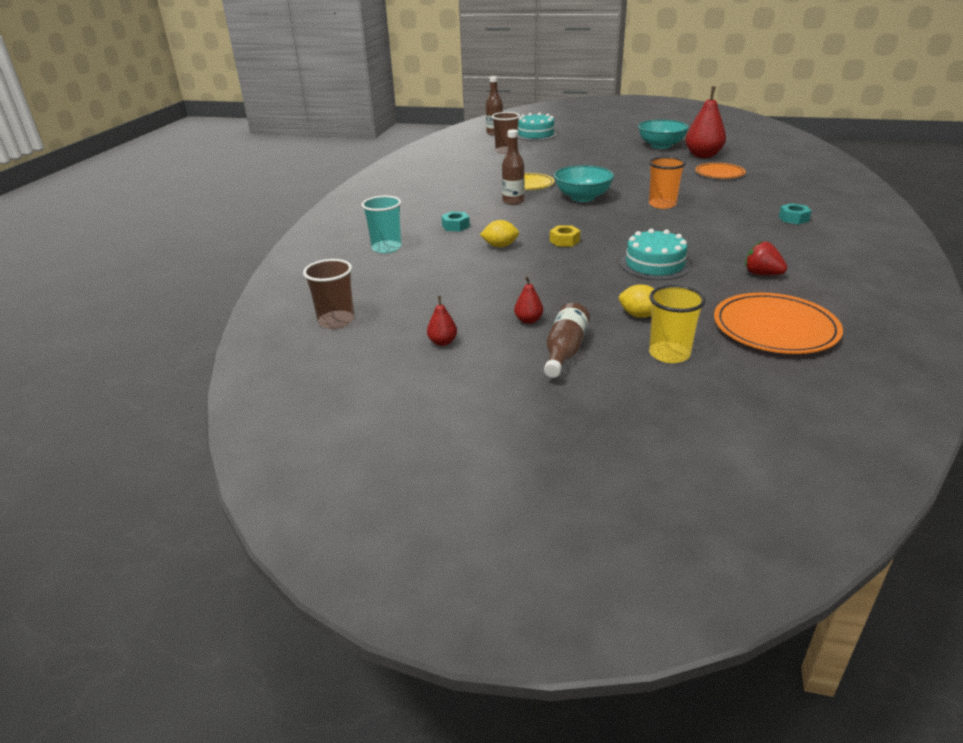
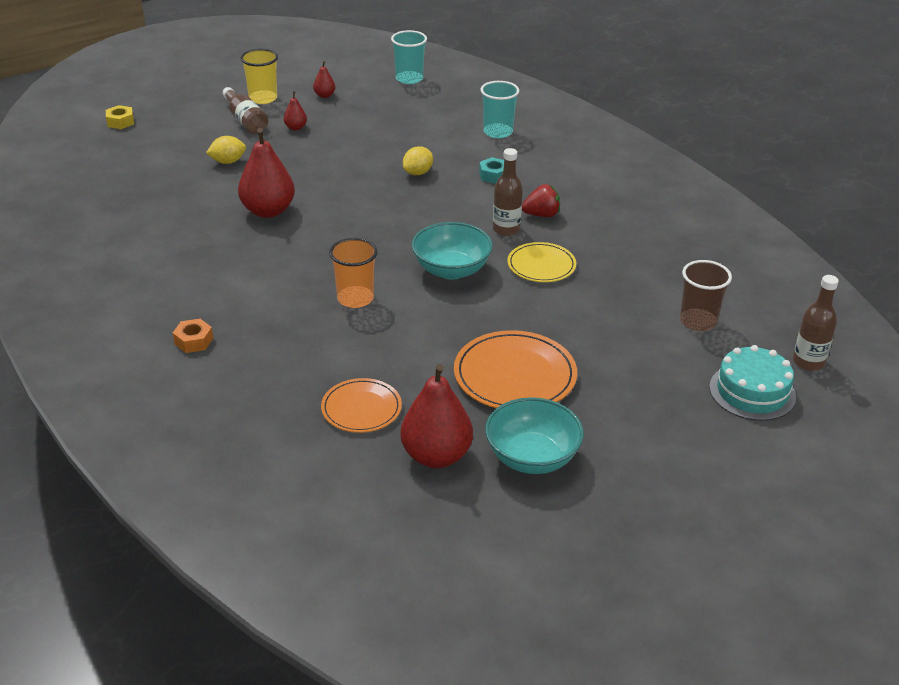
camera: 130 degrees right, 5 degrees up
brown cup [303,259,354,329] -> turquoise cup [391,30,427,84]
yellow nut [550,226,580,247] -> yellow nut moved to [106,105,134,129]
turquoise cake [620,229,691,280] -> red pear [238,128,295,218]
yellow cup [649,285,706,363] -> yellow cup moved to [241,49,278,104]
orange plate [714,293,843,354] -> orange plate moved to [454,330,577,408]
red strawberry [745,241,787,275] -> red strawberry moved to [522,184,560,217]
turquoise nut [779,203,811,224] -> orange nut [173,319,213,353]

